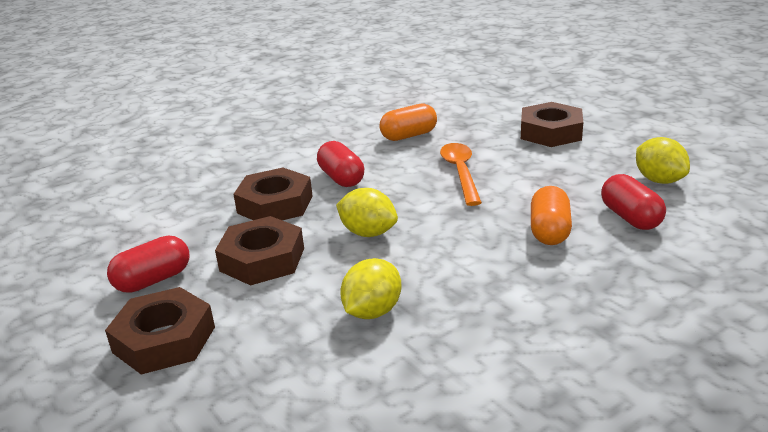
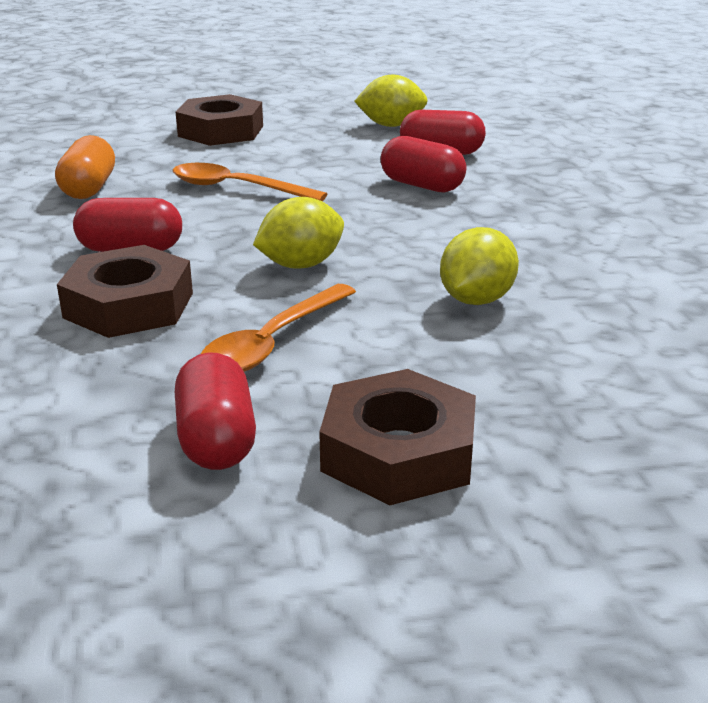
camera: 65 degrees left, 0 degrees up
brown nut [215,216,304,285] -> orange spoon [201,284,356,372]
yellow lemon [340,258,402,319] -> yellow lemon turned 60 degrees clockwise [440,227,519,305]
orange capsule [531,186,572,245] -> red capsule [381,136,466,192]

